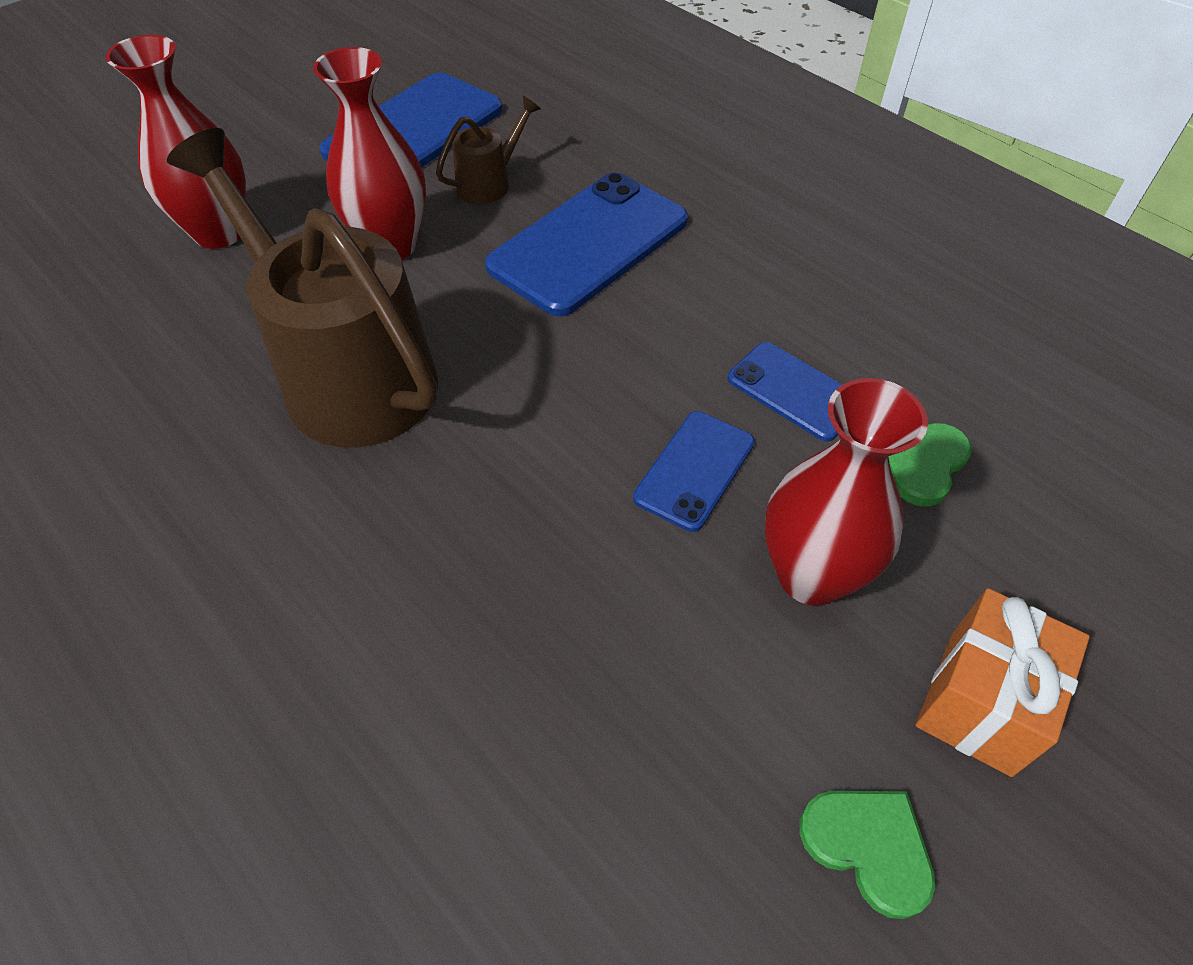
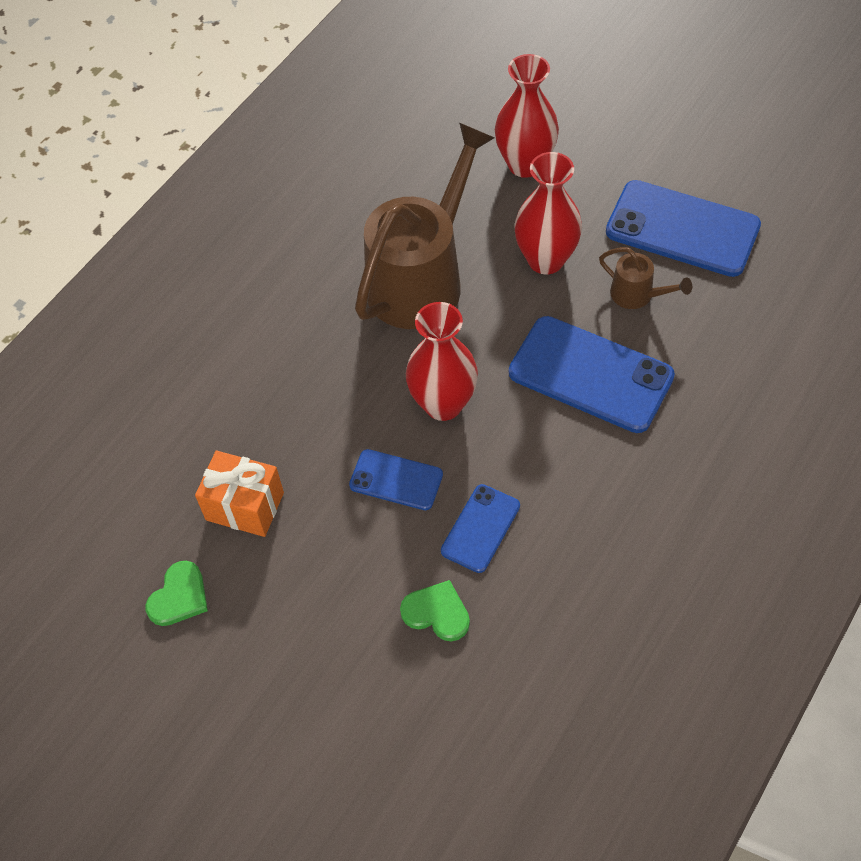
camera: 80 degrees right, 5 degrees up
red vase [764,378,928,606] -> red vase moved to [406,302,478,421]
orange gift [915,588,1090,777] -> orange gift moved to [195,451,284,537]

